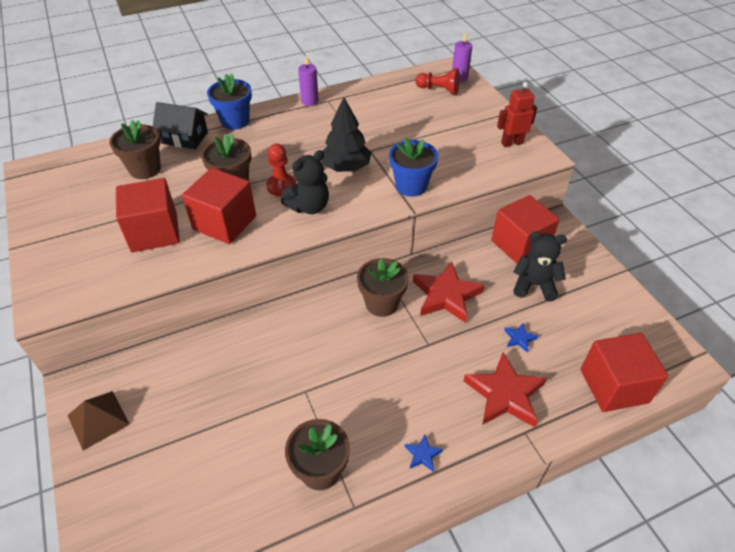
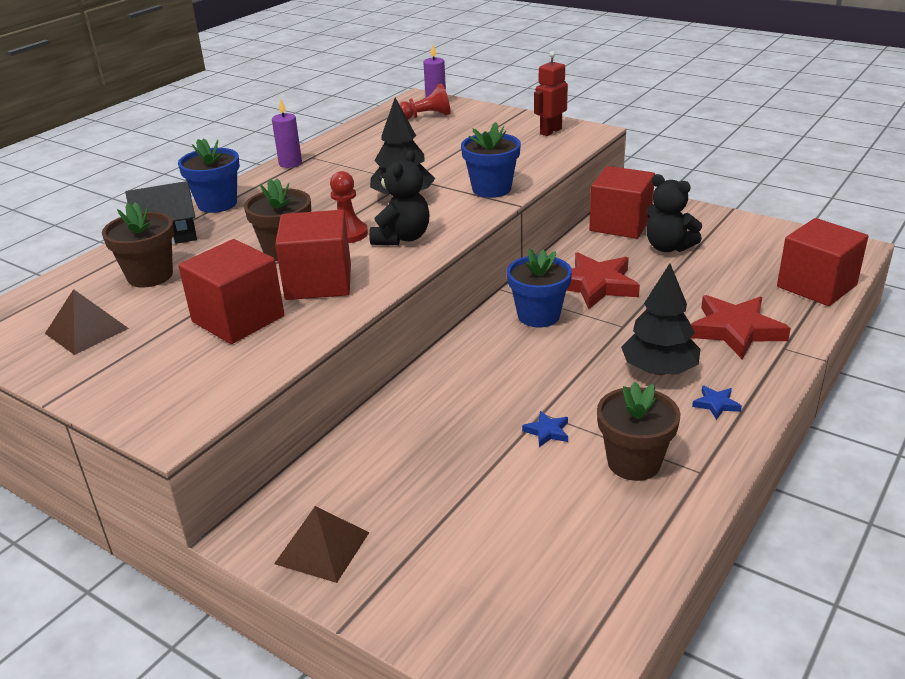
camera: 30 degrees left, 15 degrees down
brown flower pot [357,258,409,317] -> blue flower pot [507,249,572,327]
blue star [504,323,538,353] -> blue star moved to [522,411,568,447]
black teddy bear [513,232,567,302] -> black teddy bear turned 120 degrees counterclockwise [646,174,702,252]
none -> brown pyramid [45,289,129,355]
none -> black tree [621,263,700,375]

